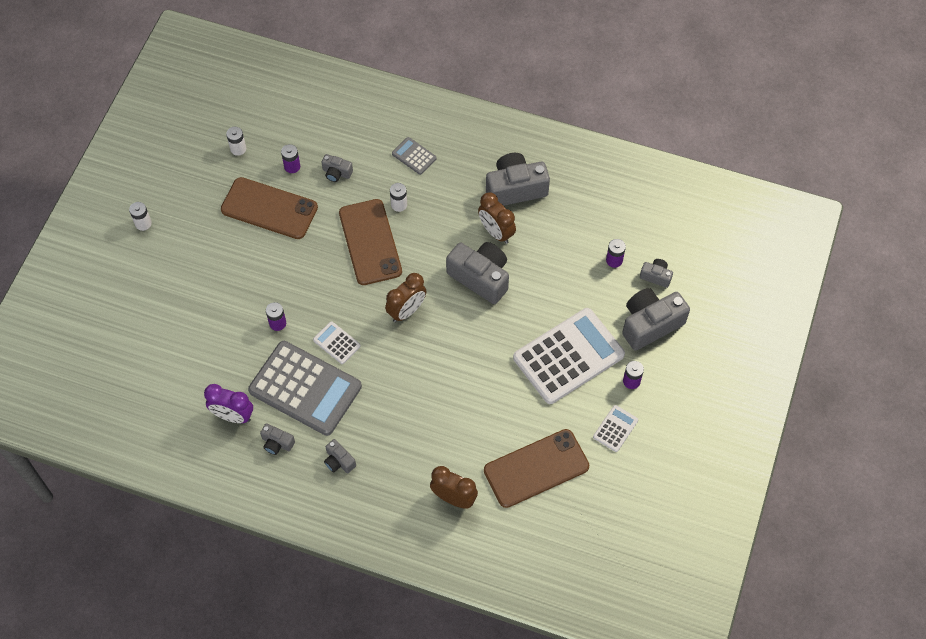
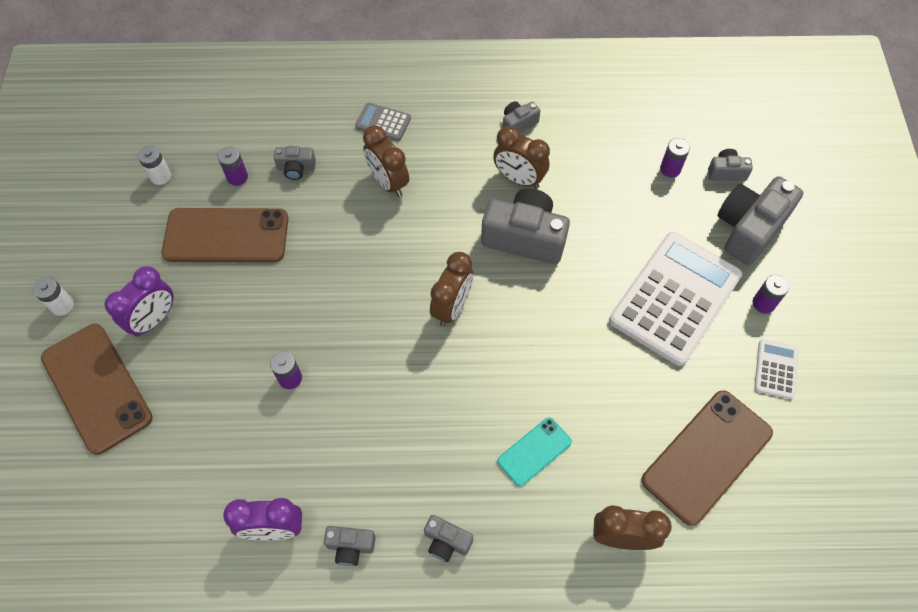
camera: 20 degrees left, 0 degrees up
grey calculator [248,341,362,436] -> none
white calculator [313,321,361,364] -> none
brown phone [339,199,402,285] -> brown phone moved to [41,324,153,455]
white battery [390,183,407,212] -> brown clock [363,125,409,197]
grey camera [486,153,550,206] -> grey camera [503,101,540,133], size x0.49
none -> purple clock [105,266,174,337]
none -> turquoise phone [497,417,572,487]

